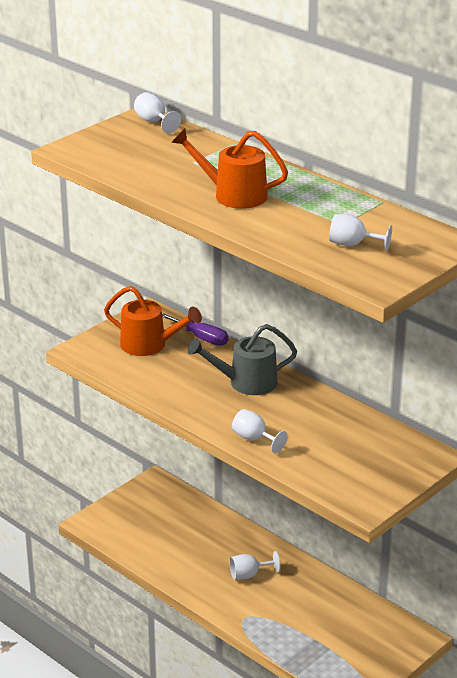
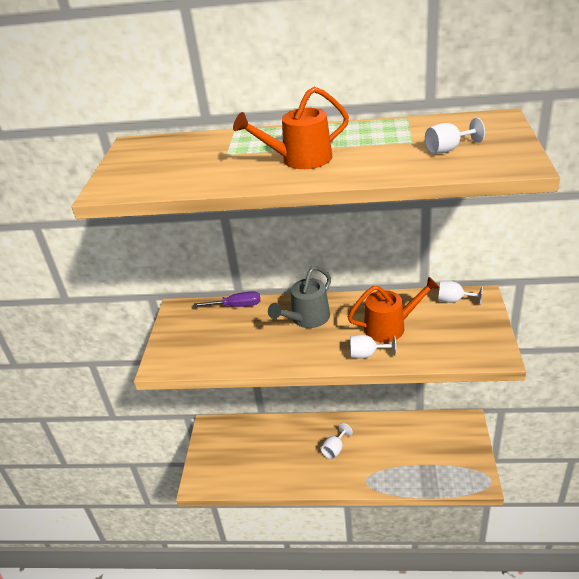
camera: 35 degrees left, 5 degrees up
orange watering can [104,286,202,356] -> orange watering can moved to [348,276,440,342]
white goblet [134,92,181,133] -> white goblet moved to [438,281,483,305]

